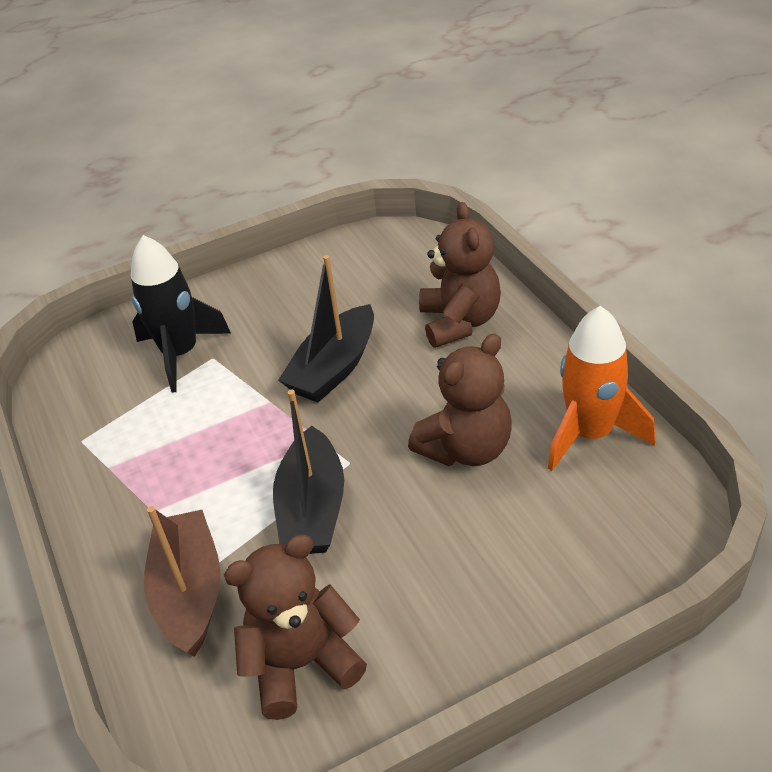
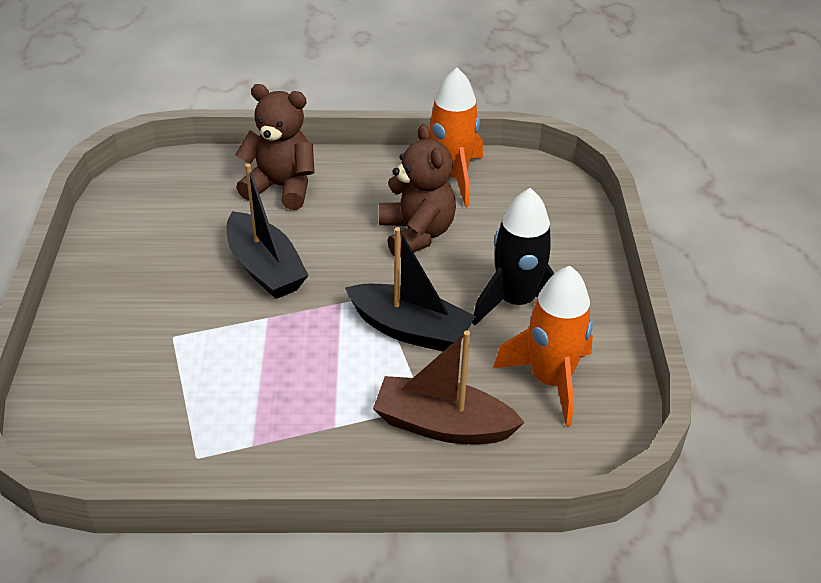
camera: 70 degrees left, 0 degrees up
black rocket [131,235,231,393] -> black rocket moved to [472,188,554,326]
brown teddy bear [224,534,367,720] -> orange rocket [493,266,593,427]

